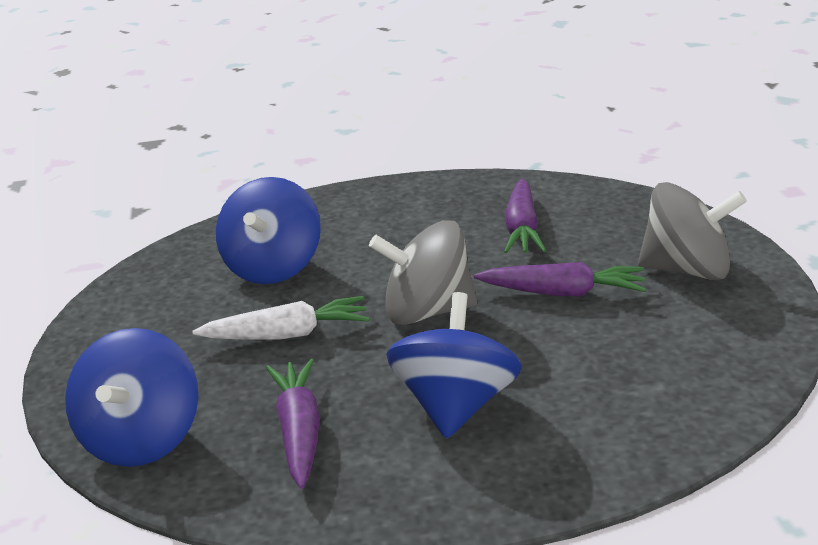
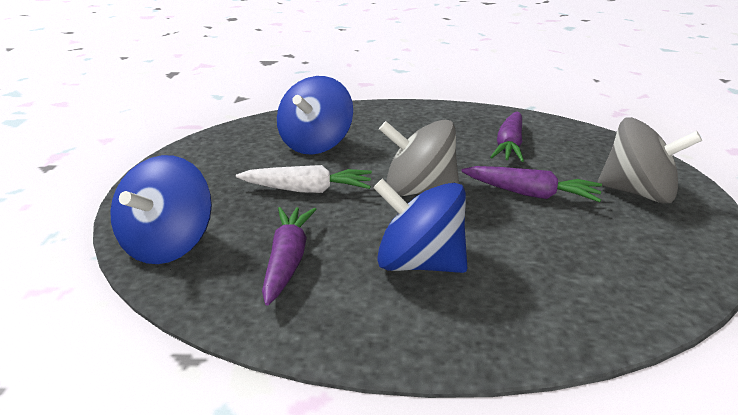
camera: 10 degrees right, 0 degrees up
blue spinning top [386,292,522,439] -> blue spinning top turned 90 degrees counterclockwise [373,178,467,273]

